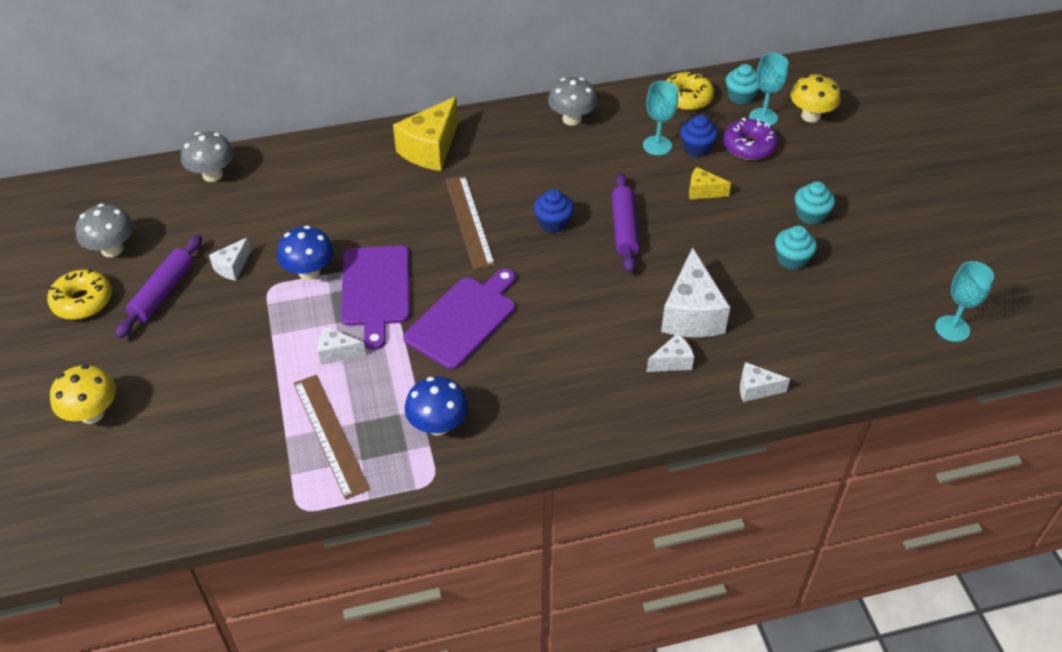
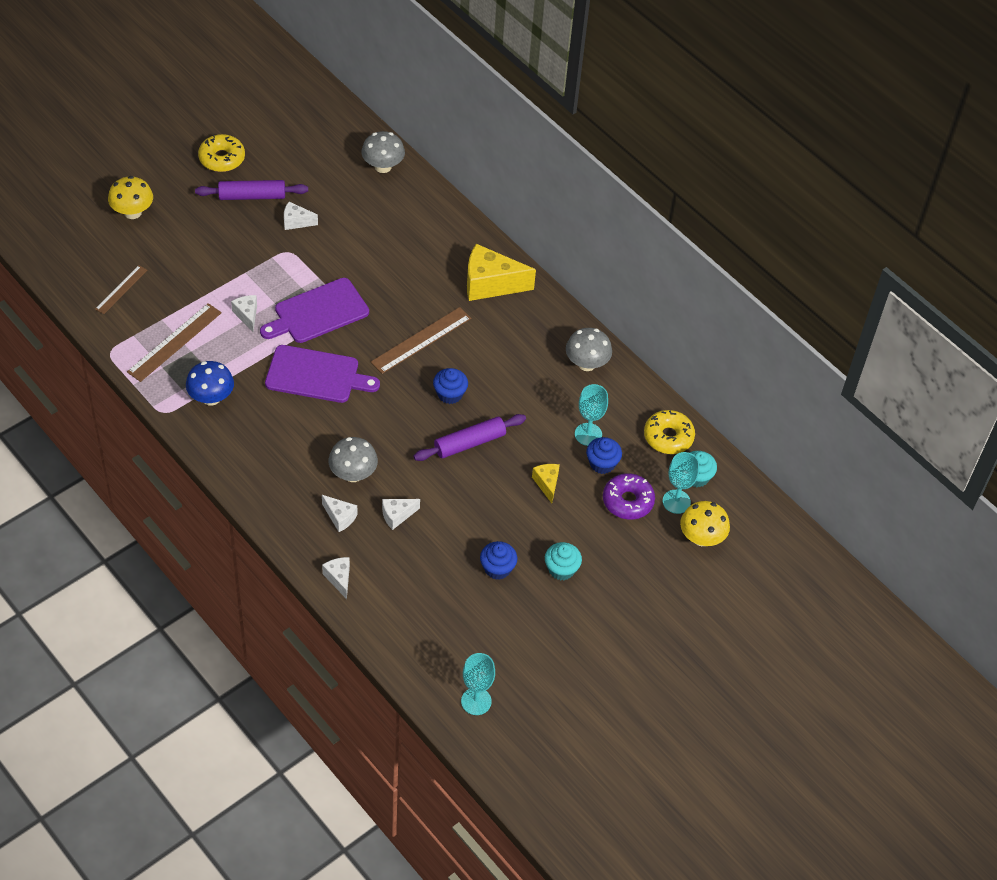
camera: 60 degrees right, 5 degrees up
grey mushroom [76,203,133,257] -> grey mushroom moved to [329,437,378,482]
blue mushroom [277,225,334,280] -> none
white cheese [661,247,730,337] -> white cheese [382,499,420,530], size x0.51
turquoise cupcake [775,226,817,270] -> blue cupcake [480,541,517,580]
none -> brown ruler [95,265,147,314]

